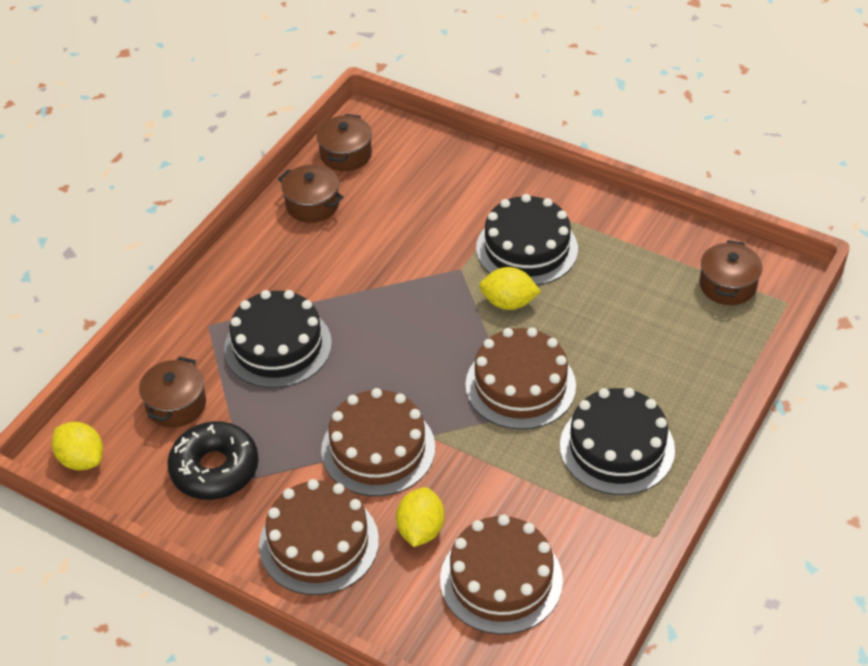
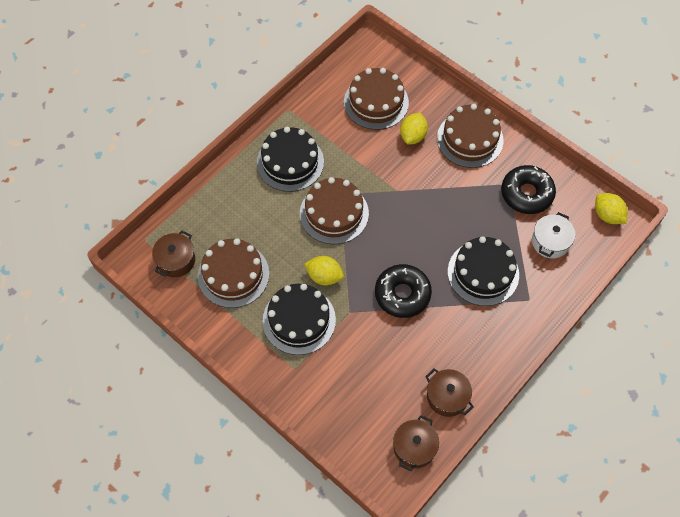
camera: 170 degrees left, 15 degrees up
brown pot [139,357,206,428] -> white pot [532,212,575,258]
brown cake [321,388,435,496] -> brown cake moved to [198,238,269,308]
none -> black donut [375,264,432,318]

